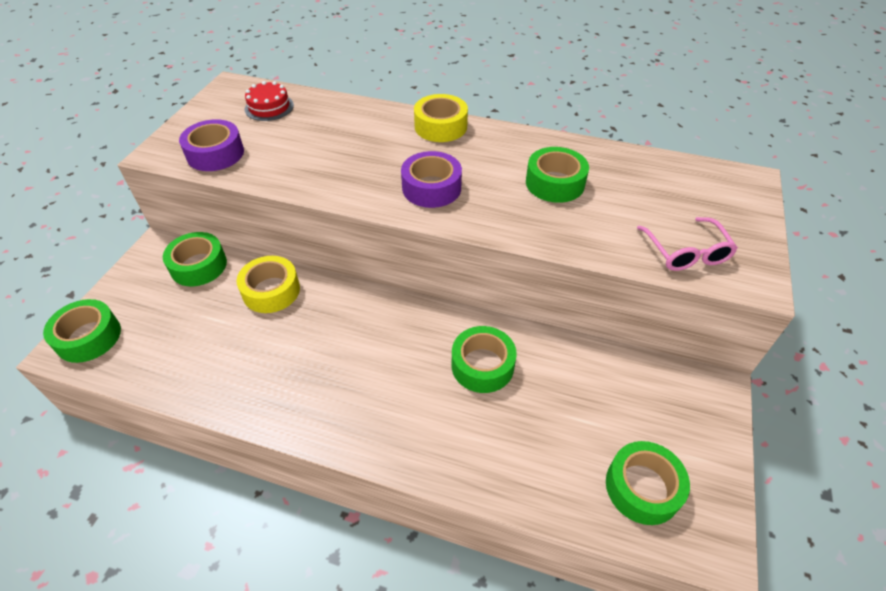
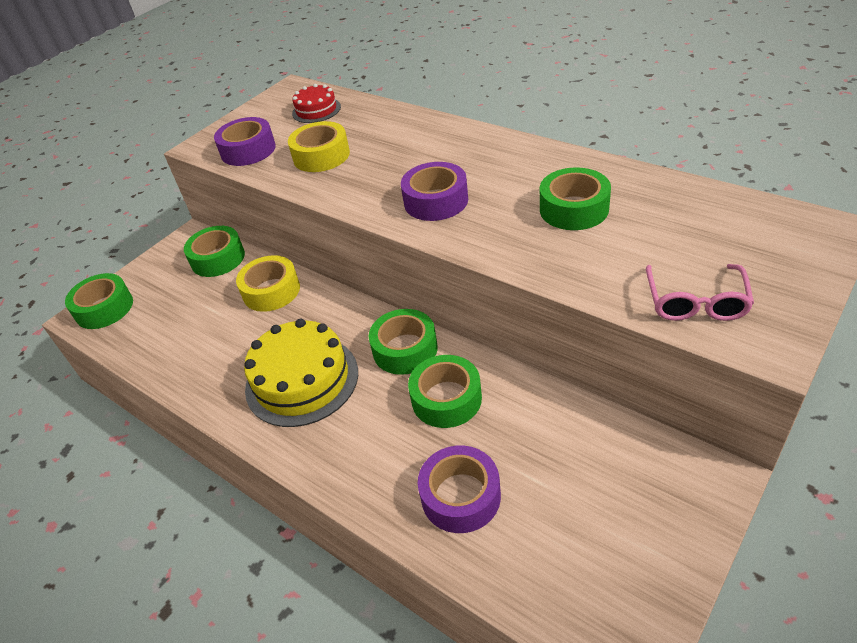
camera: 25 degrees right, 5 degrees down
yellow tape [414,94,468,142] -> yellow tape moved to [288,121,350,172]
green tape [606,441,690,525] -> green tape moved to [369,309,437,375]
none -> yellow cake [244,319,358,427]
none -> purple tape [418,445,501,533]

